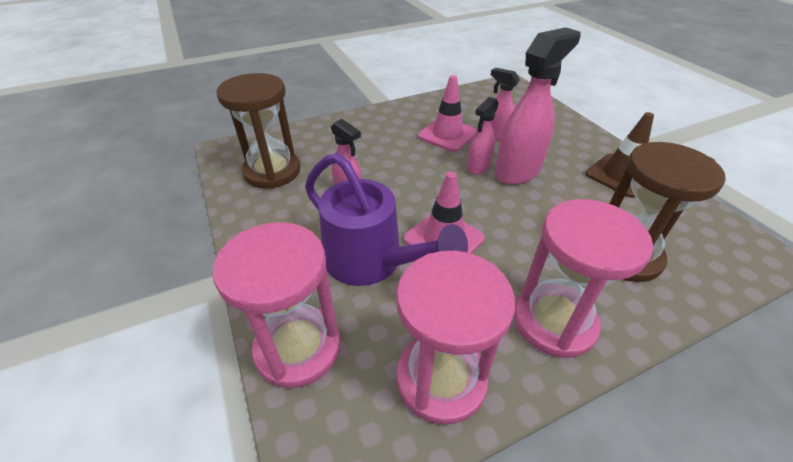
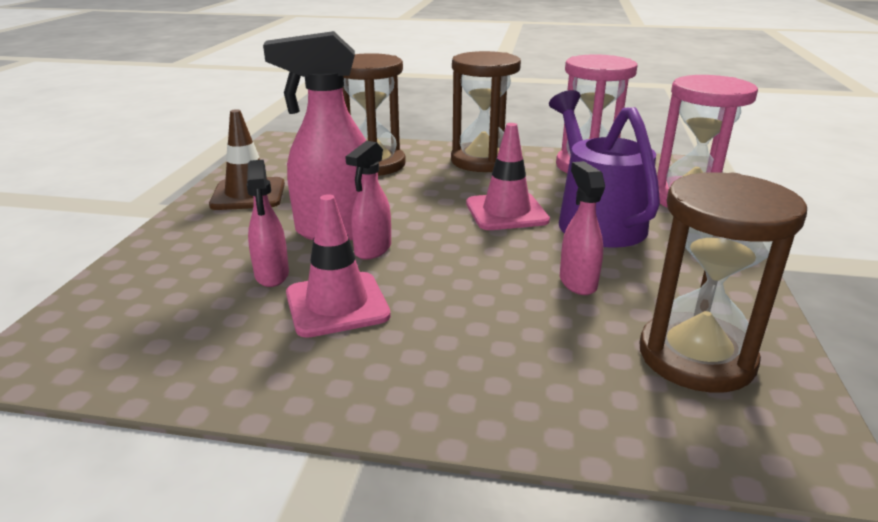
camera: 145 degrees left, 15 degrees down
pink spray bottle [467,97,499,174] -> pink spray bottle turned 135 degrees clockwise [346,141,391,260]
pink hourglass [514,199,653,358] -> brown hourglass [451,51,521,172]

